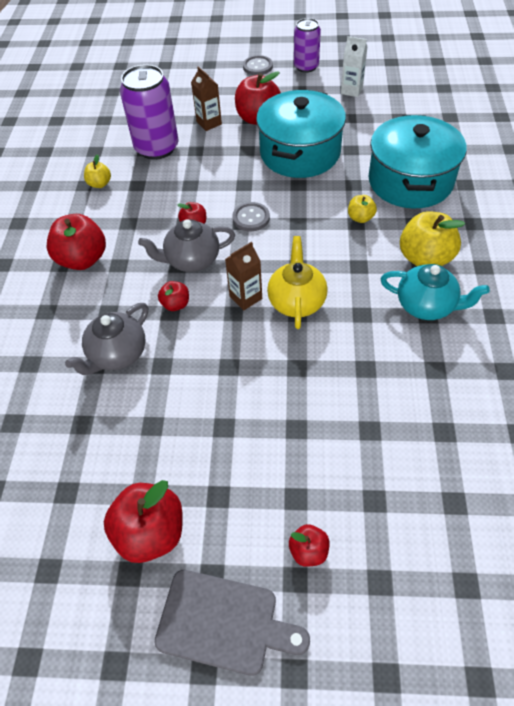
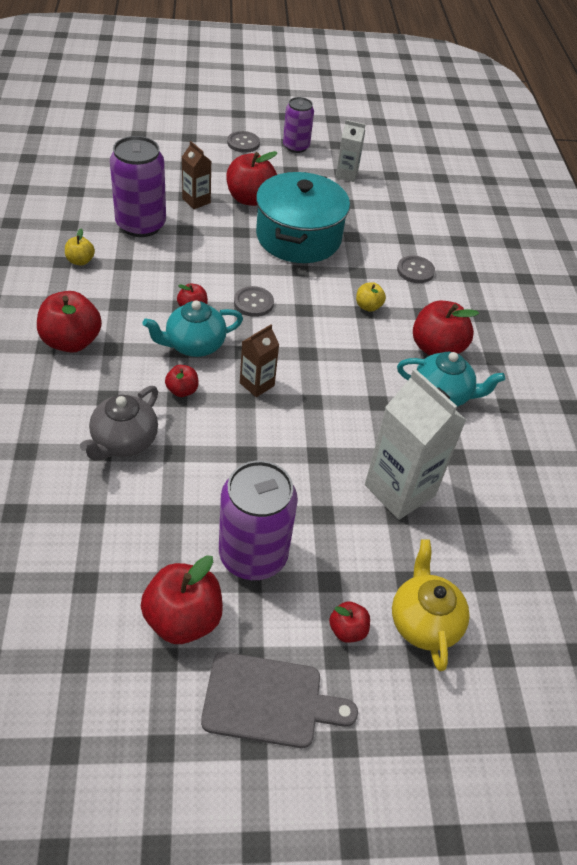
camera: 15 degrees left, 5 degrees down
grey teapot [138,219,235,272] -> turquoise teapot [143,300,243,357]
yellow teapot [267,236,328,329] -> yellow teapot moved to [392,539,470,671]
turquoise pot [368,115,467,209] -> grey button [397,256,435,283]
yellow apple [400,211,465,266] -> red apple [413,301,479,356]
none -> purple can [219,461,298,580]
none -> white carton [365,369,466,520]

